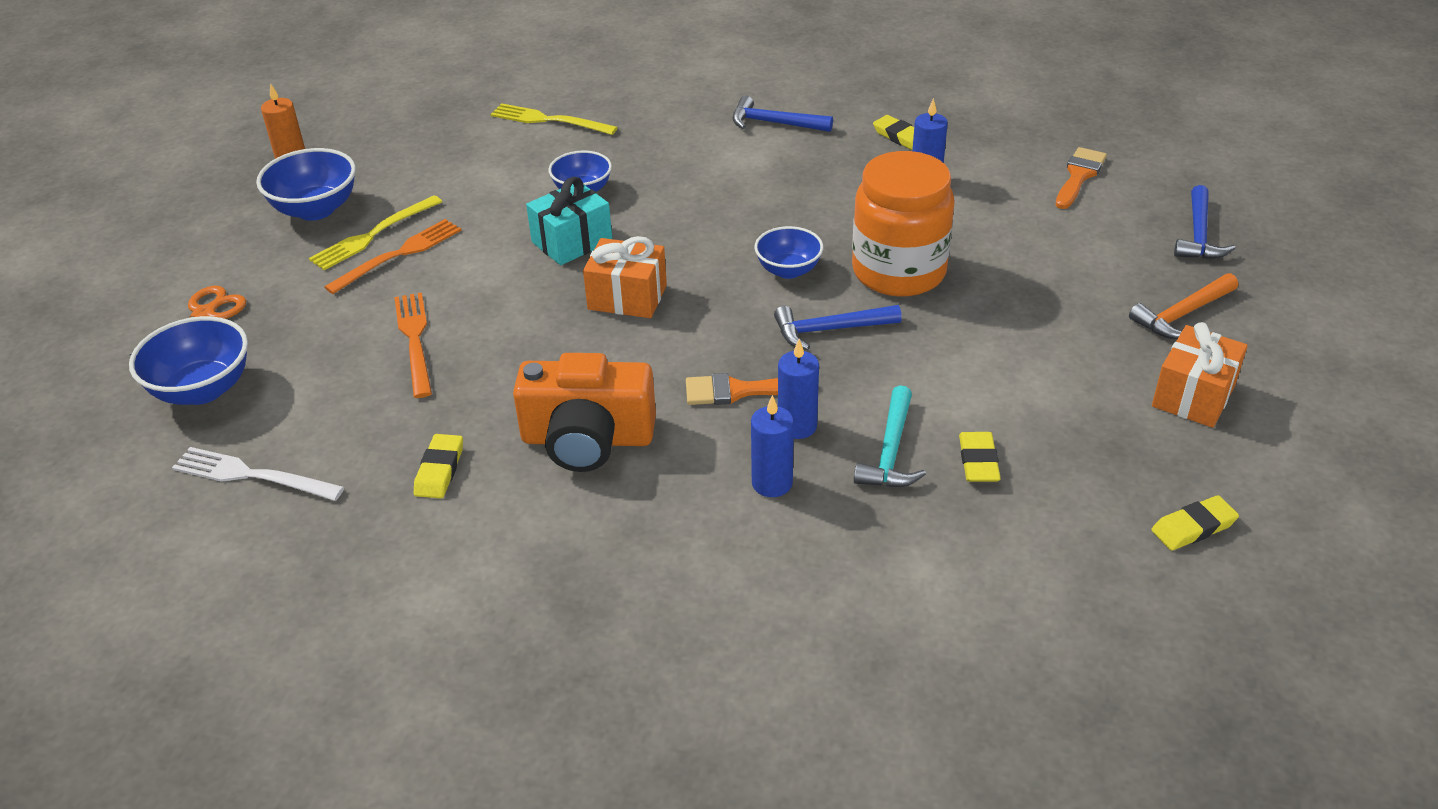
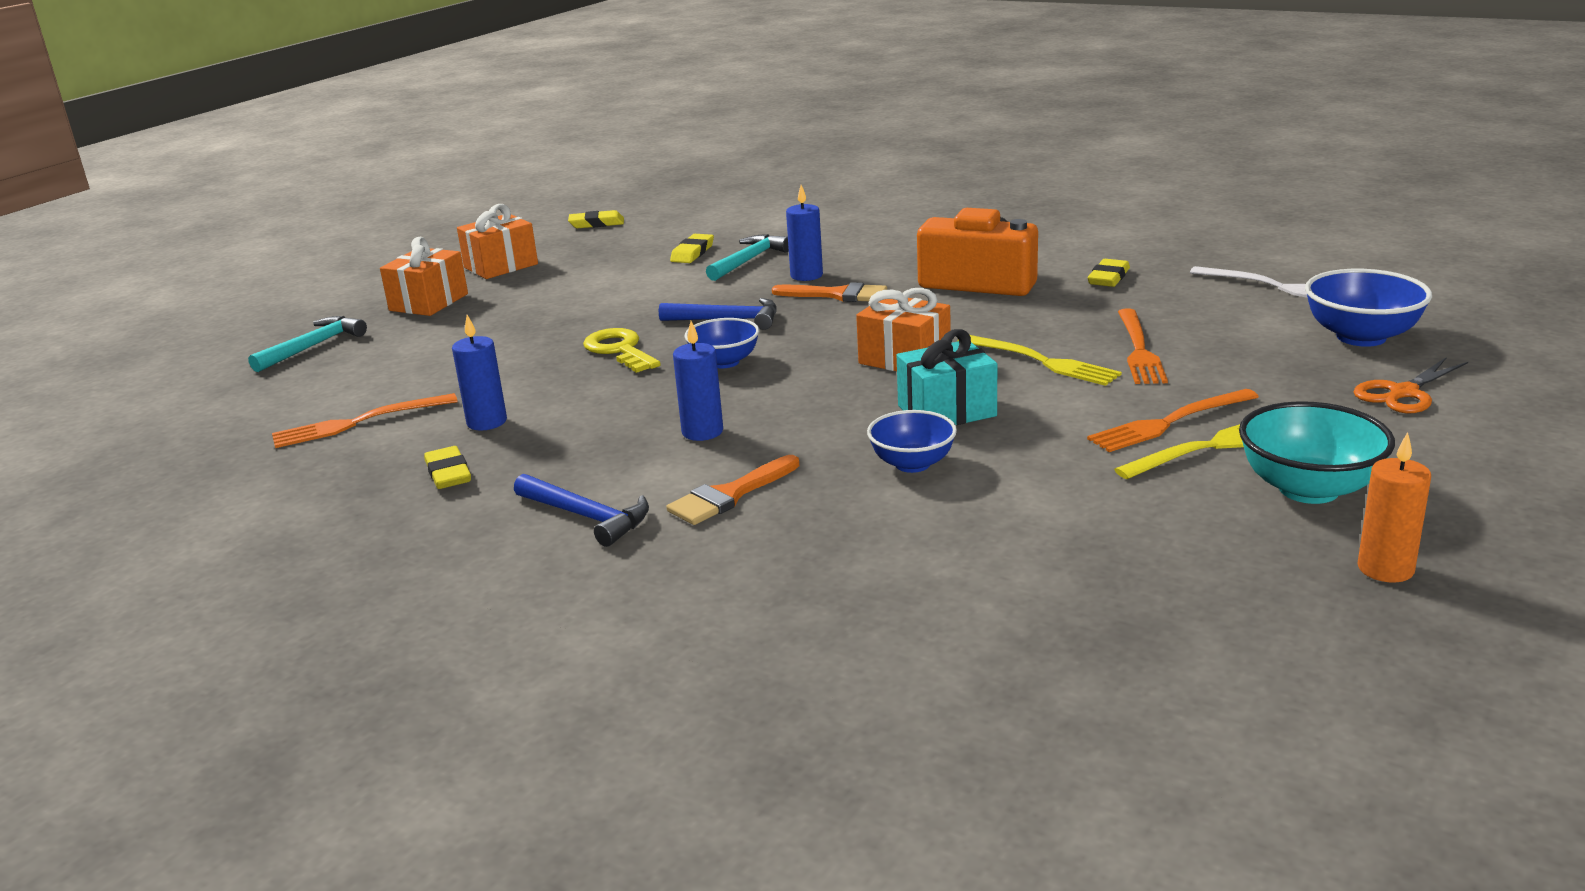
camera: 160 degrees left, 15 degrees down
blue bowl [256,148,356,221] -> turquoise bowl [1239,401,1395,504]
yellow fork [490,103,618,135] -> yellow fork moved to [957,335,1122,386]
blue candle [751,395,794,497] -> blue candle moved to [673,321,723,441]
orange jar [852,151,955,297] -> yellow key [583,328,661,373]
orange brush [1056,147,1107,209] -> orange brush moved to [667,455,799,525]
orange hammer [1129,273,1238,339] -> orange gift [380,237,468,316]
blue hammer [1174,185,1236,259] -> turquoise hammer [248,316,367,372]
none -> orange fork [272,393,458,448]

